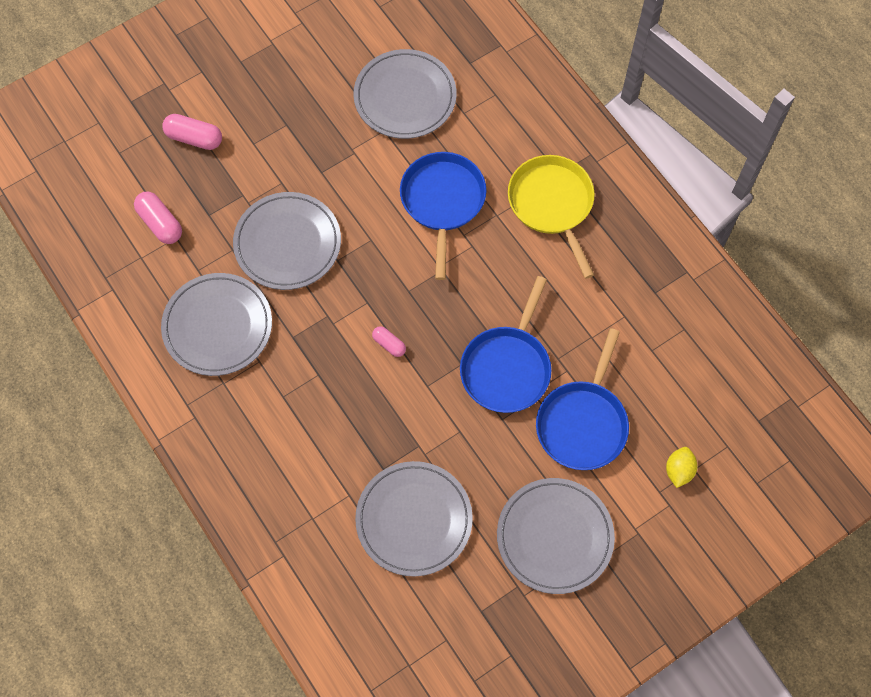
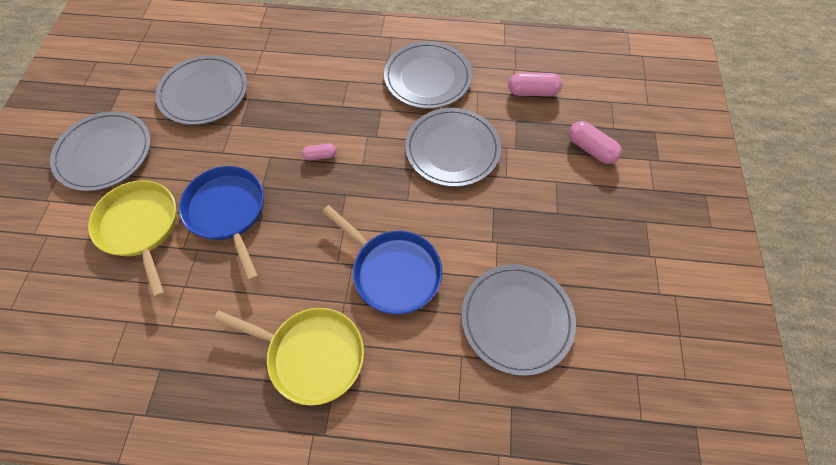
camera: 130 degrees right, 5 degrees down
pink capsule [162,114,222,150] -> pink capsule turned 75 degrees clockwise [569,121,622,164]
blue pan [536,328,629,470] -> yellow pan [88,180,177,298]
yellow lemon [666,447,698,488] -> none

